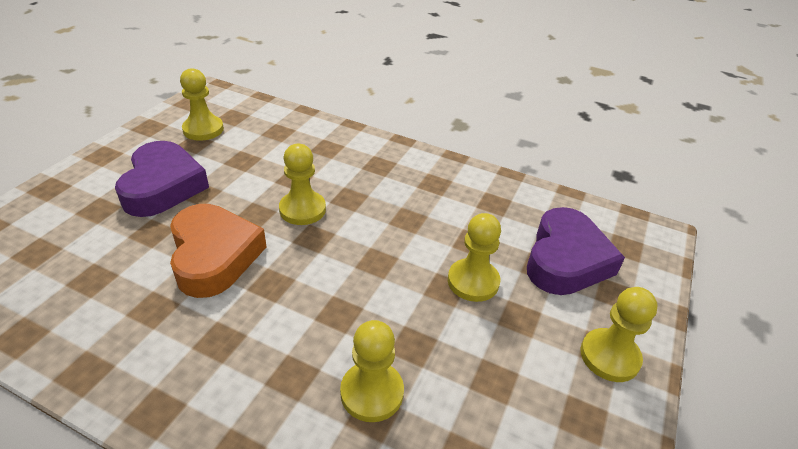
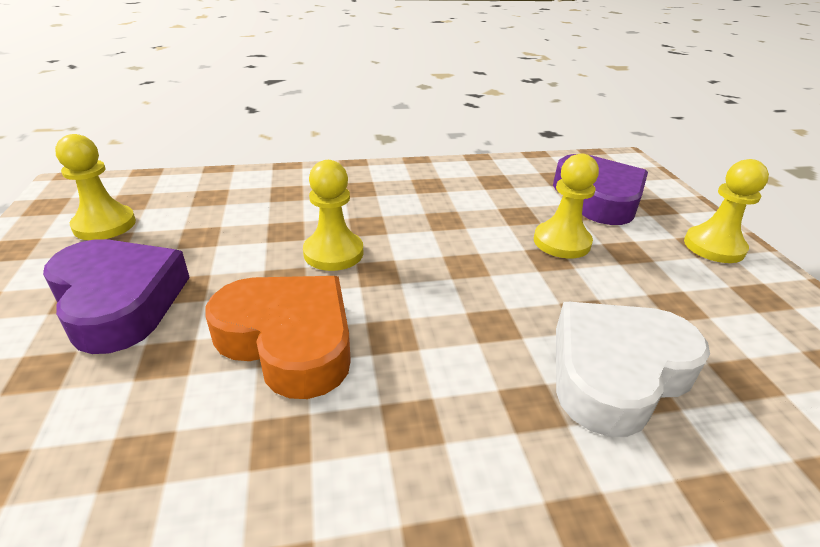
camera: 35 degrees left, 5 degrees down
yellow pawn [340,320,404,422] -> white heart [556,302,710,437]

